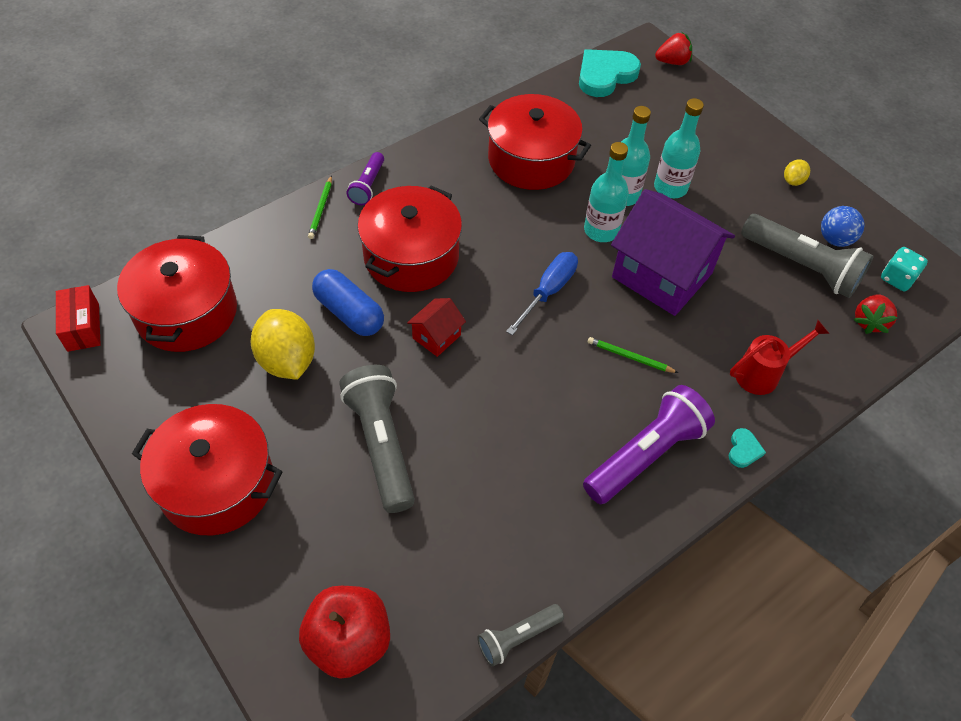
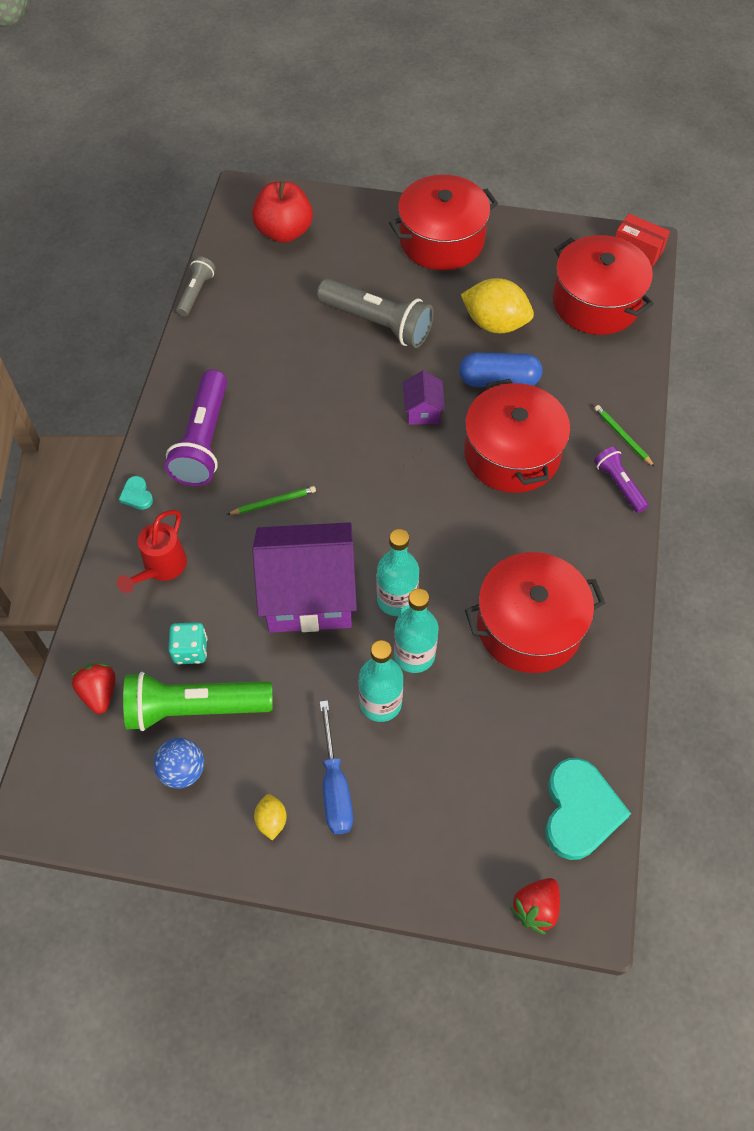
camera: 140 degrees right, 5 degrees up
red house [407,298,466,357] -> purple house [403,370,445,425]
blue screwdriver [506,252,578,335] -> blue screwdriver moved to [320,700,353,834]
grey flashlight [741,214,874,298] -> green flashlight [123,672,273,731]
turquoise dice [881,247,928,292] -> turquoise dice moved to [168,622,207,664]

